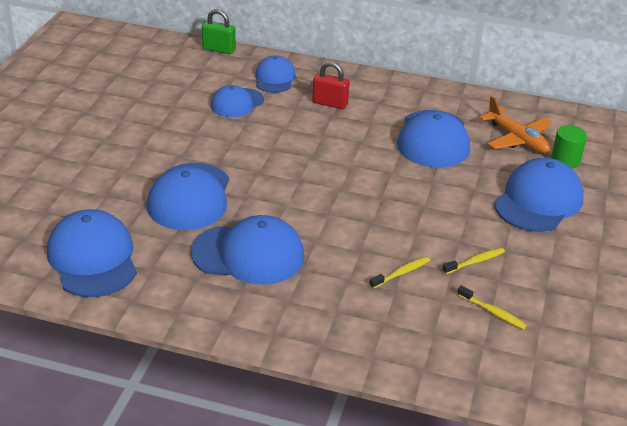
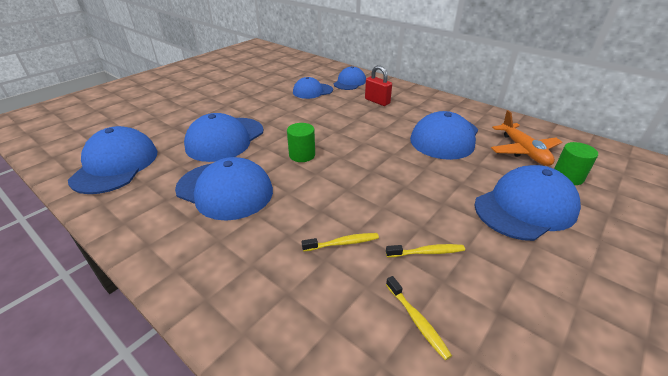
camera: 25 degrees right, 0 degrees up
green padlock [202,9,236,54] -> none
none -> green cylinder [287,123,315,162]

